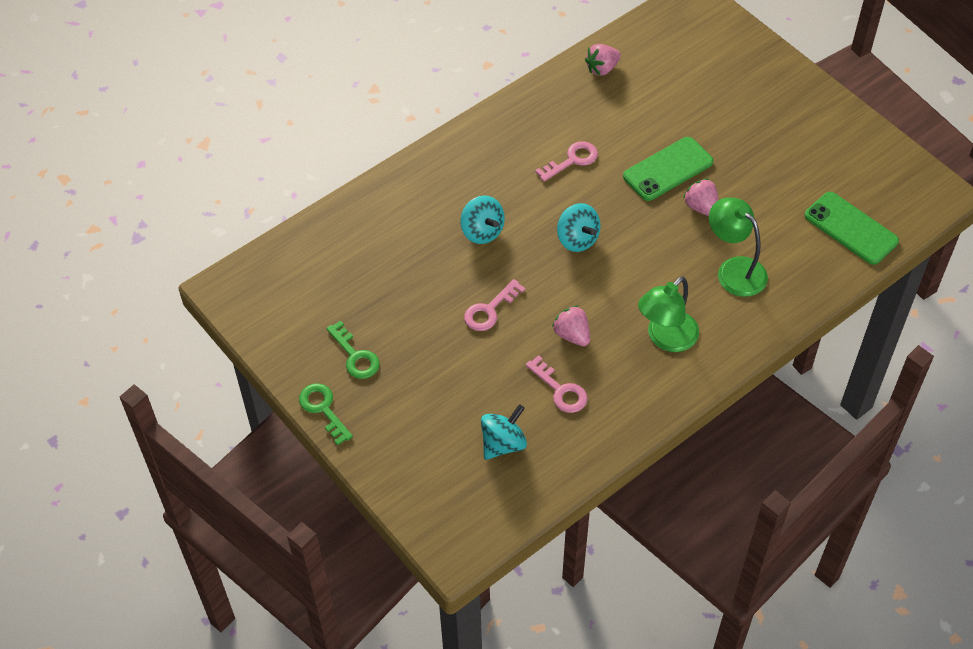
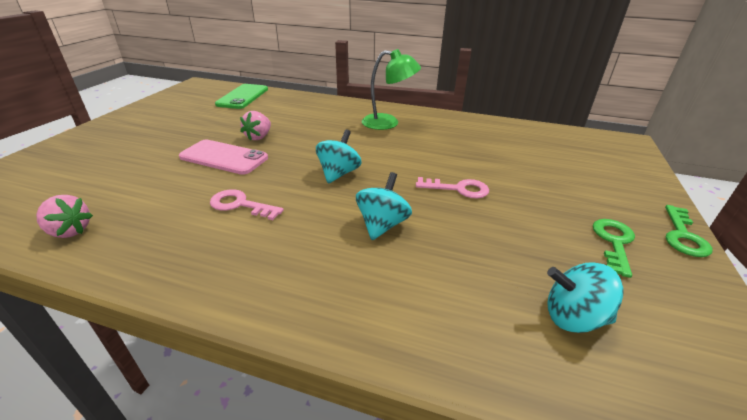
camera: 125 degrees left, 20 degrees down
turquoise spinning top [481,404,527,460] -> turquoise spinning top moved to [547,262,623,333]
pink key [526,355,587,413] -> none
pink strawberry [552,305,590,346] -> none
green phone [623,137,713,201] -> pink phone [179,140,268,175]
green lamp [709,198,768,297] -> none

